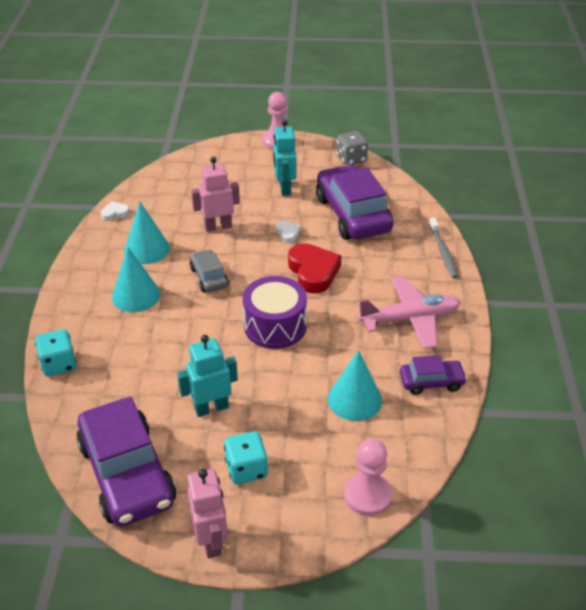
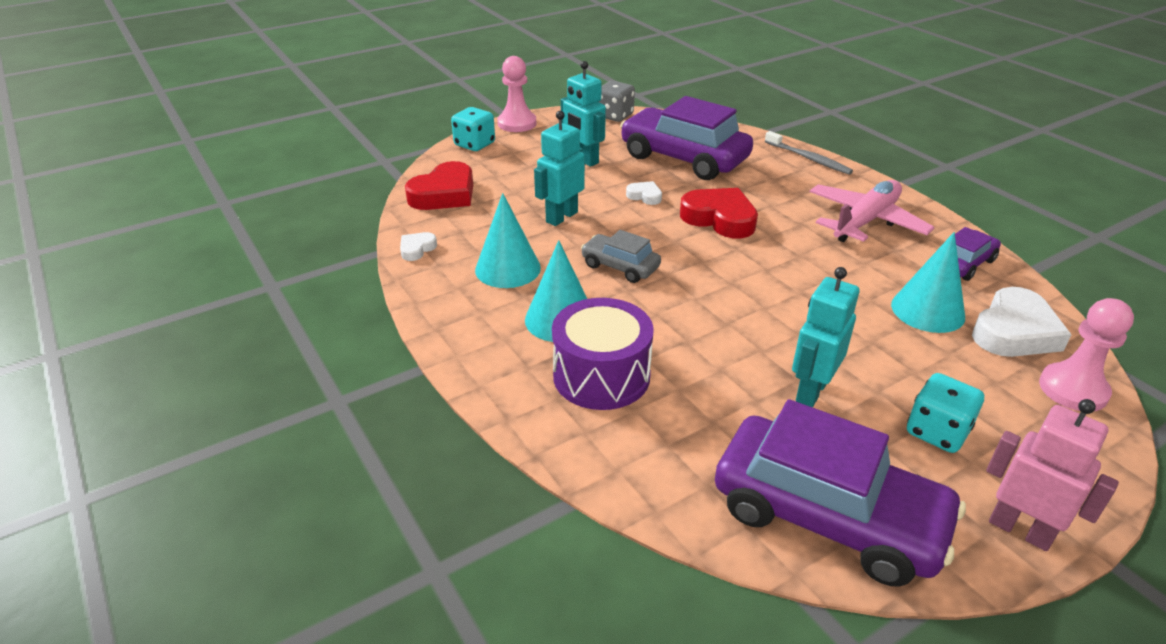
camera: 35 degrees left, 5 degrees down
turquoise dice [35,329,77,377] -> turquoise dice moved to [451,107,495,151]
pink robot [191,157,240,232] -> turquoise robot [534,111,585,226]
purple drum [243,276,307,349] -> purple drum moved to [552,298,654,410]
none -> red heart [405,161,473,210]
none -> white heart [972,287,1072,357]

